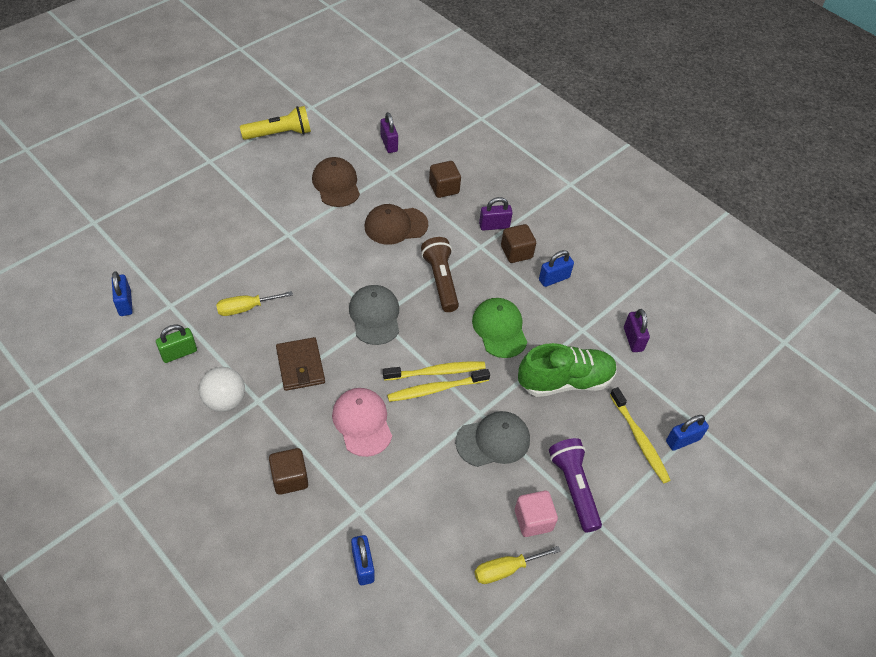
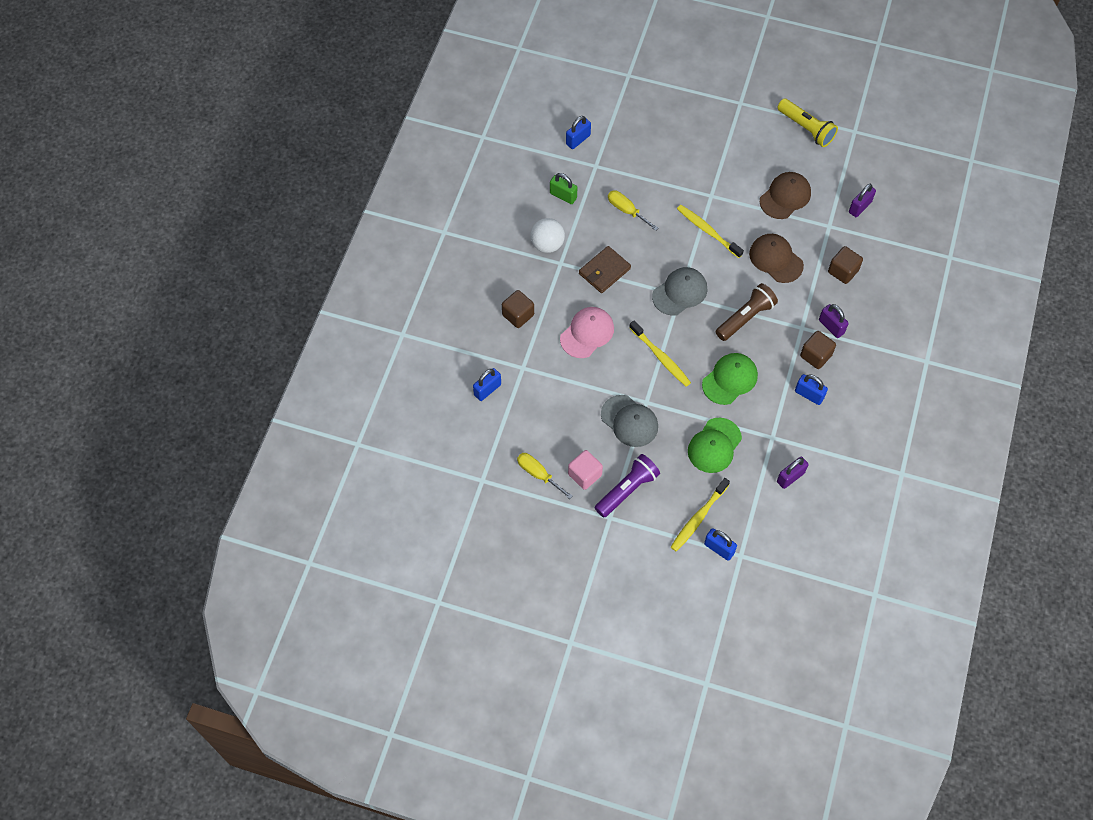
camera: 65 degrees right, 10 degrees up
yellow toothbrush [387,369,490,402] -> yellow toothbrush moved to [677,205,744,258]
green shoe [518,343,617,397] -> green cap [688,418,742,473]

